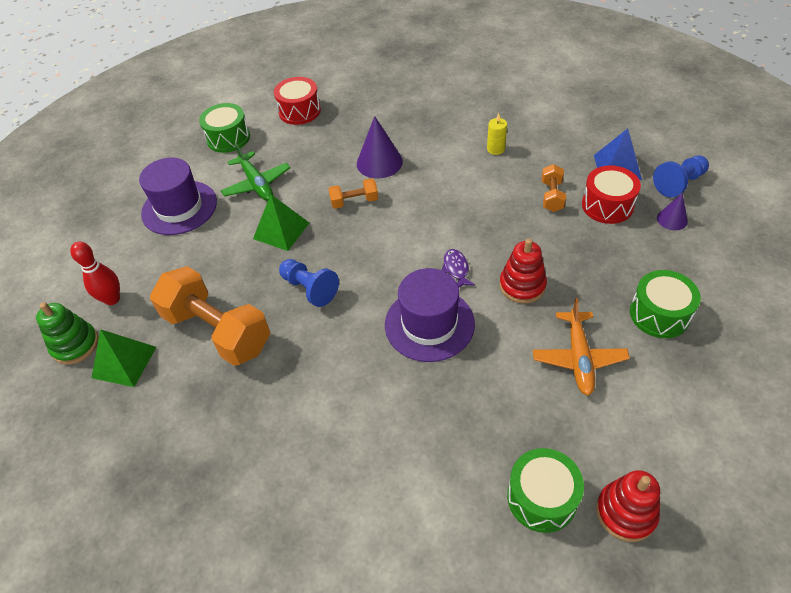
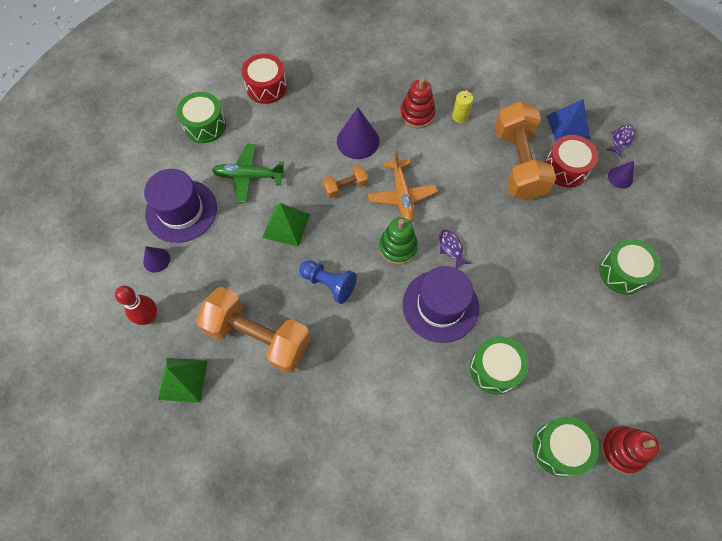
camera: 15 degrees left, 15 degrees up
green stacking toy [36,302,99,365] -> green stacking toy moved to [379,217,418,265]
green plane [220,143,290,201] -> green plane turned 135 degrees clockwise [212,144,285,203]
red stacking toy [499,239,547,304] -> red stacking toy moved to [400,78,436,128]
orange plane [533,298,630,396] -> orange plane moved to [368,150,438,222]
orange dumbbell [542,164,566,212] -> orange dumbbell [495,101,556,200], size x2.15
blue pawn [653,156,709,197] -> purple fish [607,124,635,158]
none -> purple cone [143,246,170,273]
none -> green drum [470,336,529,395]

